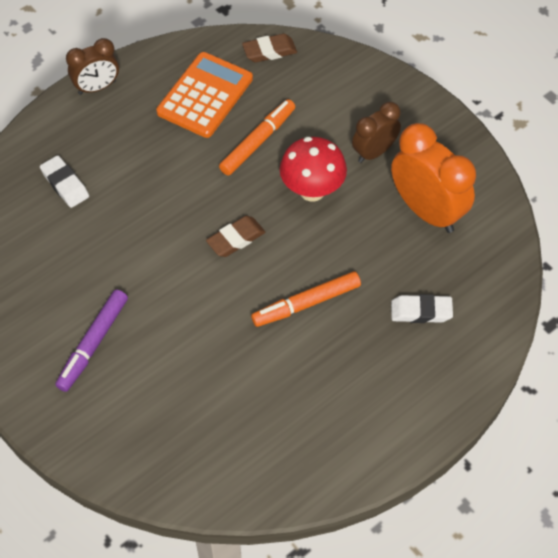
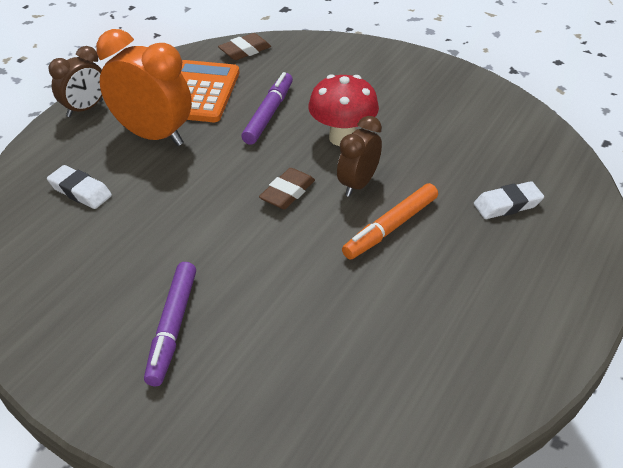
camera: 20 degrees left, 15 degrees down
orange marker [219,99,295,176] -> purple marker [241,72,293,145]
brown clock [352,102,401,163] -> brown clock moved to [337,116,382,197]
orange clock [391,123,476,233] -> orange clock moved to [96,29,192,146]

